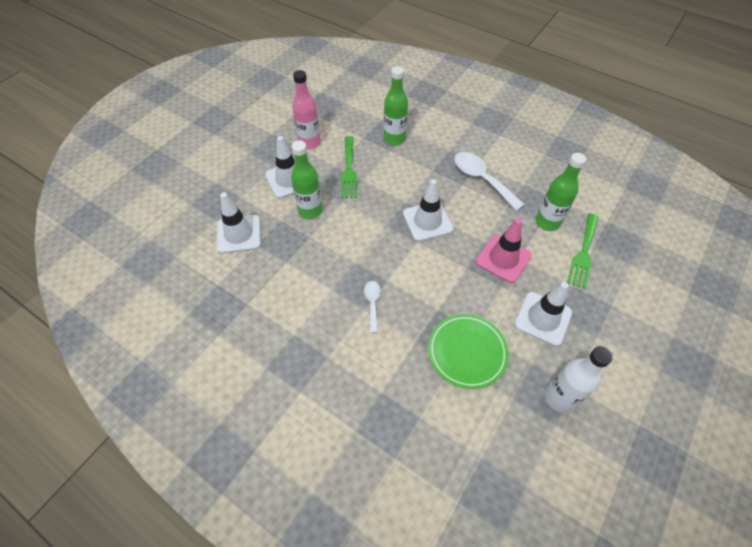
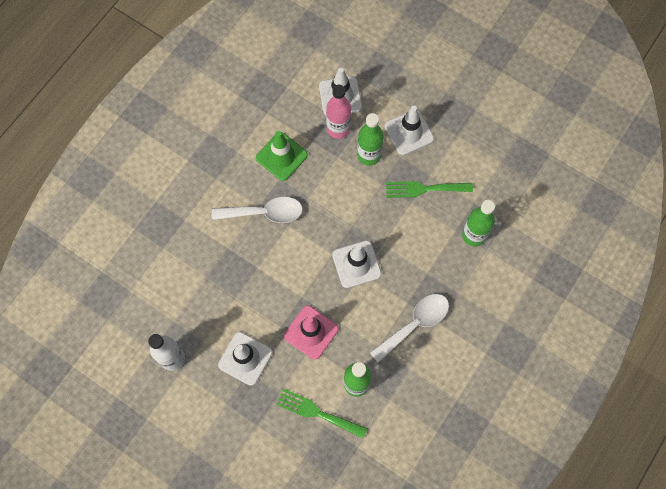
camera: 90 degrees right, 15 degrees up
pink bottle [292,70,321,149] -> pink bottle moved to [326,85,351,139]
white spoon [364,281,381,333] -> white spoon [211,197,303,223], size x1.84
green plate [428,314,509,389] -> none
none -> green traffic cone [256,131,308,181]

